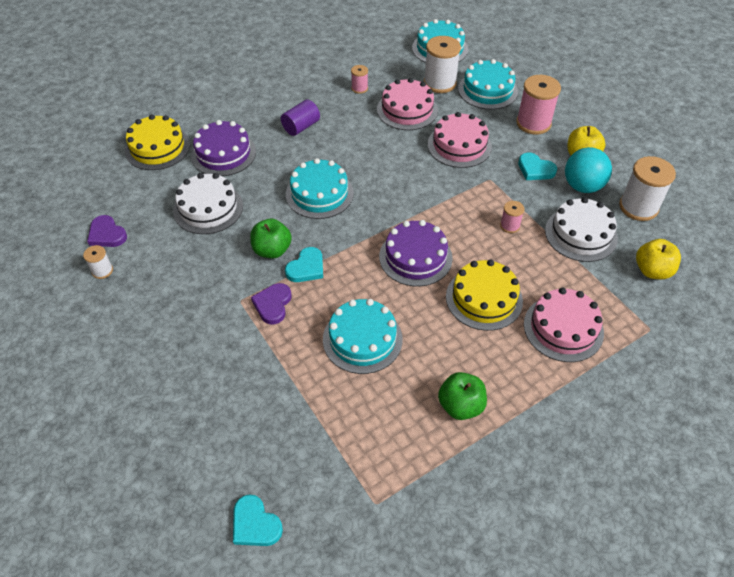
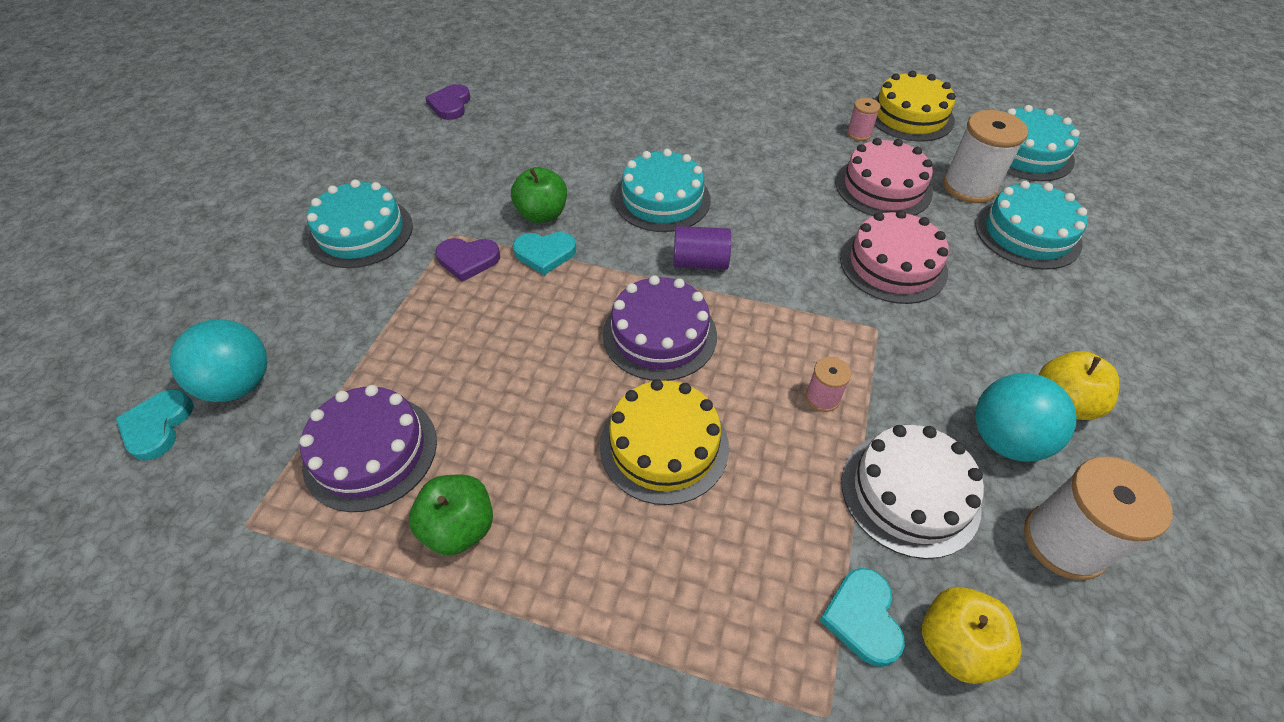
camera: 50 degrees right, 0 degrees up
white spool [83,245,113,279] -> none
yellow cake [125,114,190,170] -> yellow cake moved to [874,71,956,142]
white cake [173,173,243,234] -> none
purple cake [191,120,256,176] -> purple cake moved to [299,385,437,512]
purple heart [251,283,292,324] -> purple heart turned 150 degrees counterclockwise [436,238,500,282]
purple cylinder [281,99,320,136] -> purple cylinder moved to [673,226,731,270]
turquoise cake [323,299,403,374] -> turquoise cake moved to [307,179,413,268]
pink spool [516,75,561,135] -> none
turquoise heart [518,153,557,180] -> turquoise heart moved to [819,568,905,667]
pink cake [524,287,604,362] -> none
none -> turquoise ball [170,319,267,402]

